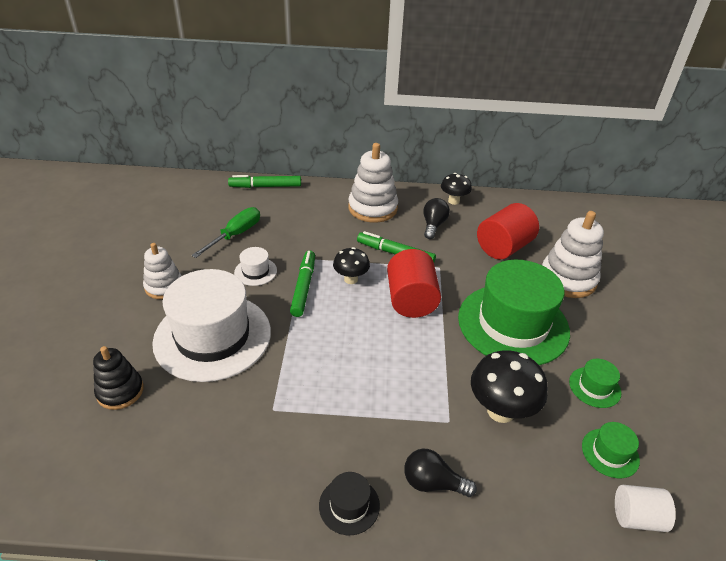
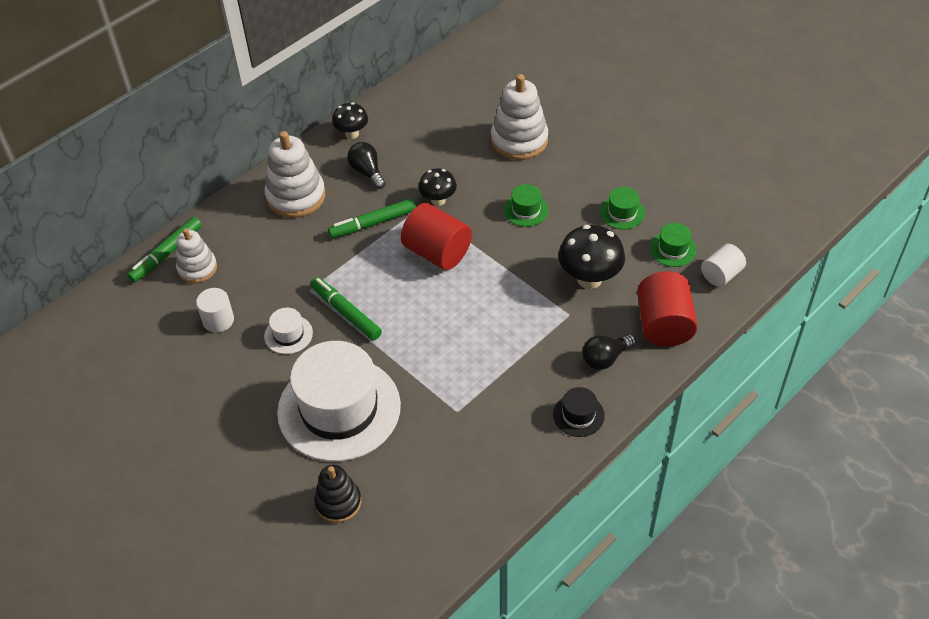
camera: 45 degrees left, 10 degrees up
white stacking toy [143,243,182,299] -> white stacking toy moved to [176,228,217,283]
green screwdriver [192,207,260,258] -> white cylinder [196,288,234,333]
black mushroom [333,247,370,284] -> black mushroom moved to [419,168,457,206]
green hat [458,260,570,365] -> green hat [504,184,549,227], size x0.41
red cylinder [477,203,539,260] -> red cylinder moved to [637,271,697,347]

